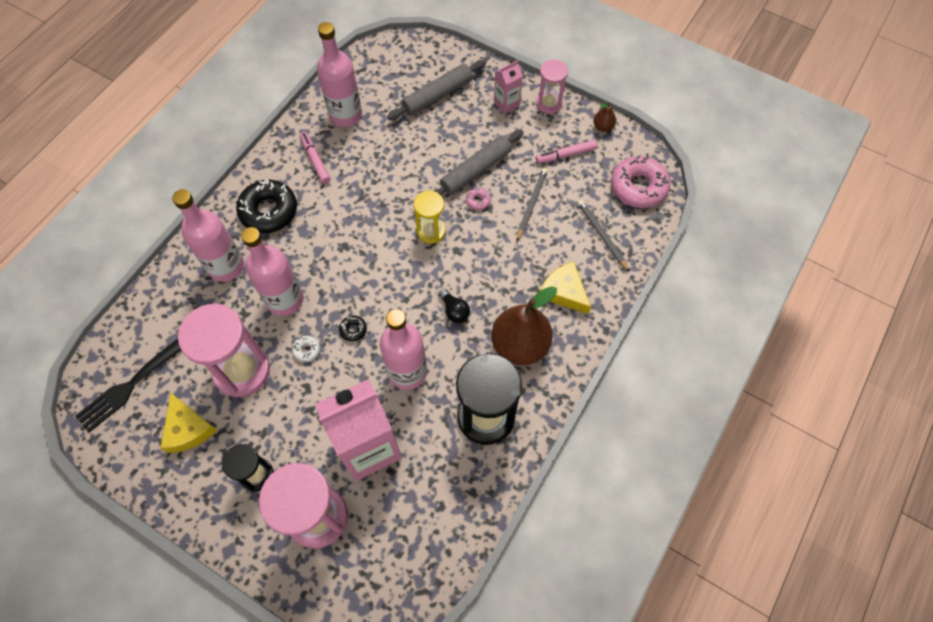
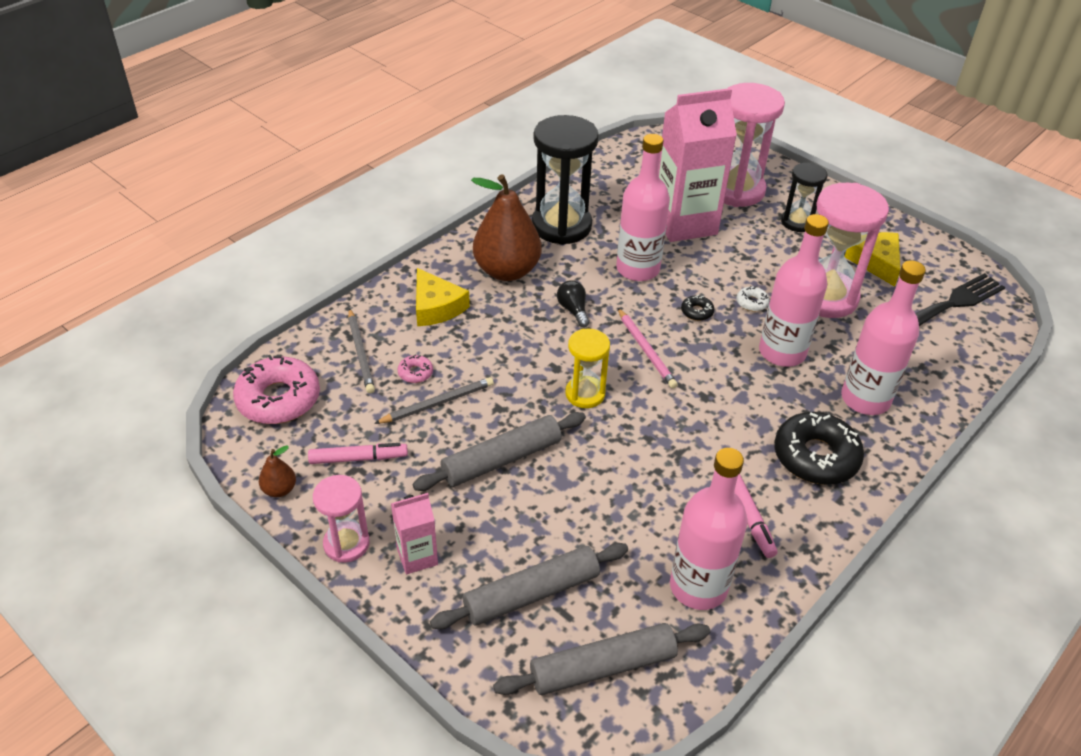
camera: 170 degrees left, 20 degrees down
pink donut [466,187,491,210] -> pink donut moved to [397,354,433,383]
grey pencil [517,168,548,241] -> grey pencil turned 150 degrees counterclockwise [374,377,494,424]
none -> grey rolling pin [493,623,710,695]
none -> pink pencil [618,308,678,389]

